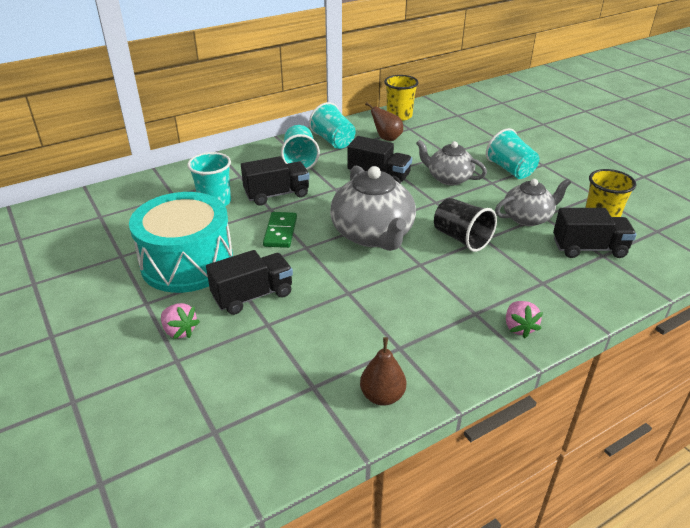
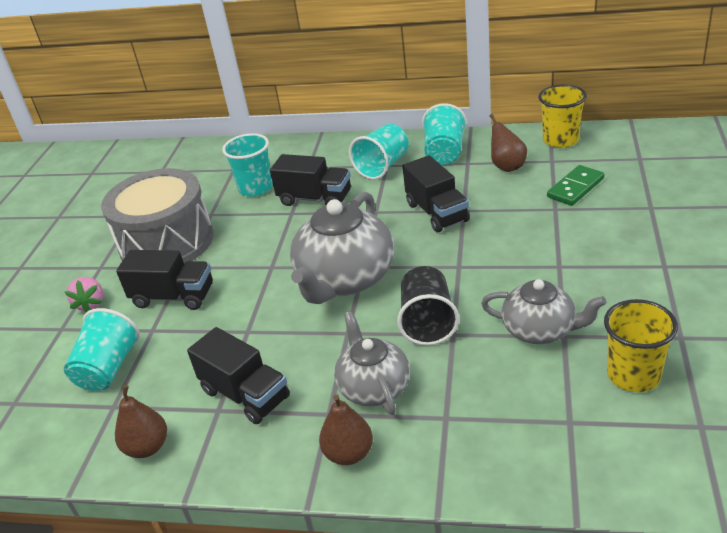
camera: 45 degrees right, 0 degrees up
turquoise drum [129,192,233,293] -> grey drum [101,168,214,263]
green domino [263,212,297,248] -> green domino moved to [547,165,605,206]
grey teapot [416,139,487,186] -> grey teapot moved to [334,311,410,415]
turquoise cup [486,128,539,179] -> turquoise cup moved to [64,308,140,391]
pink strawberry [506,301,543,338] -> brown pear [319,394,373,465]
black truck [553,208,636,258] -> black truck moved to [187,327,290,424]

